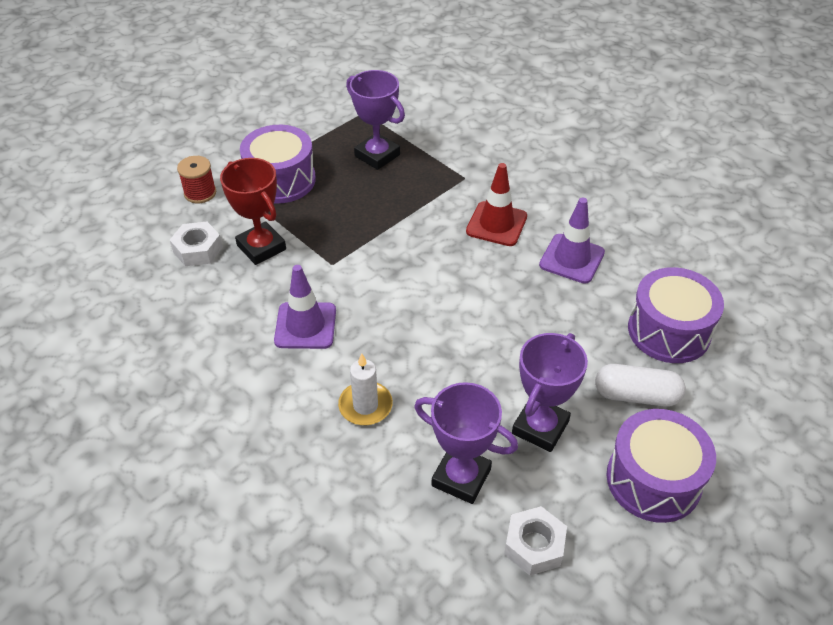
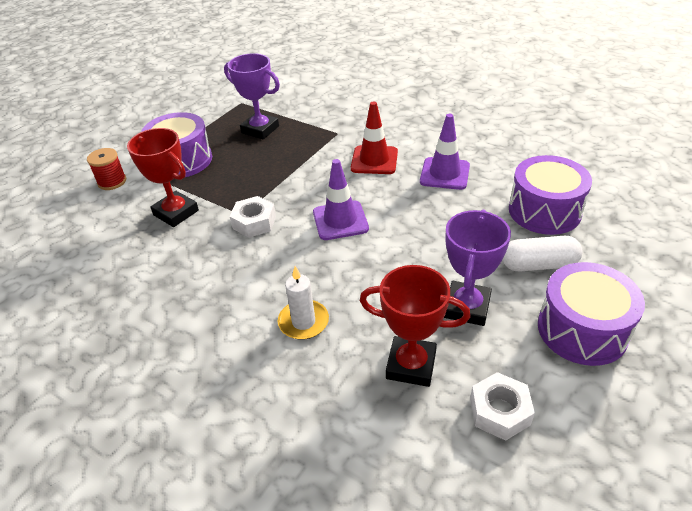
camera: 10 degrees left, 5 degrees down
white nut [170,222,223,266] -> white nut moved to [230,196,276,238]
purple traffic cone [274,265,336,349] -> purple traffic cone moved to [313,159,369,240]
purple trophy [414,382,518,504] -> red trophy [360,265,470,387]

